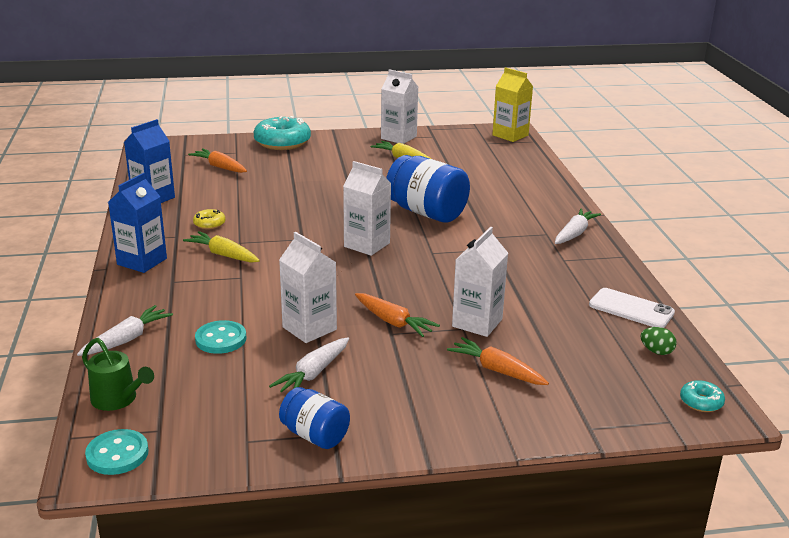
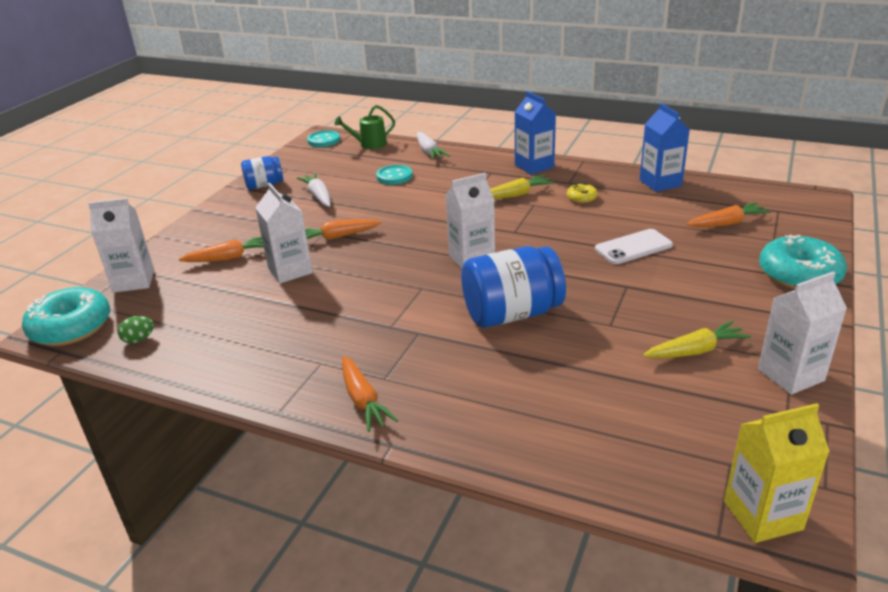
camera: 125 degrees right, 5 degrees up
white carton [279,232,337,343] -> white carton moved to [88,198,154,293]
white carrot [555,209,601,244] -> orange carrot [342,356,398,432]
white phone [589,288,675,328] -> white phone moved to [595,229,673,264]
turquoise donut [680,380,725,412] -> turquoise donut [22,287,110,346], size x2.14

